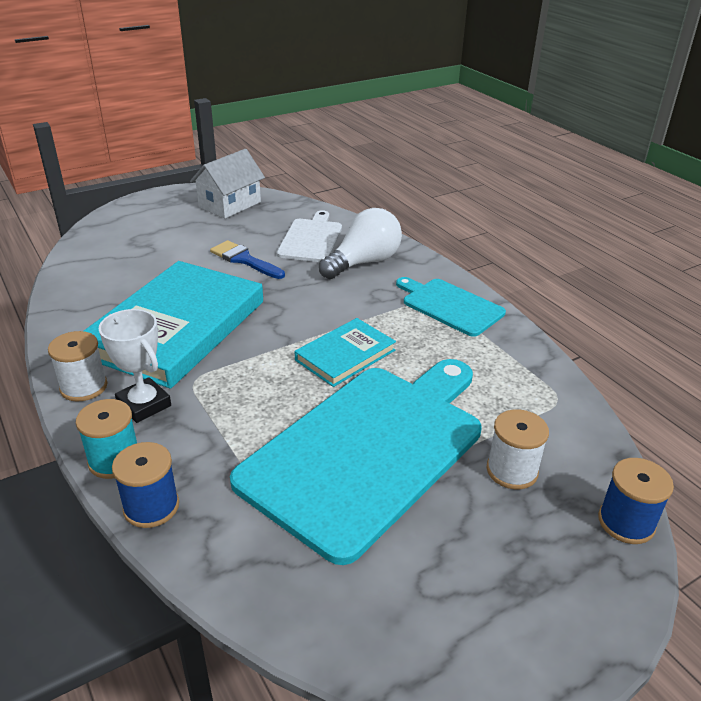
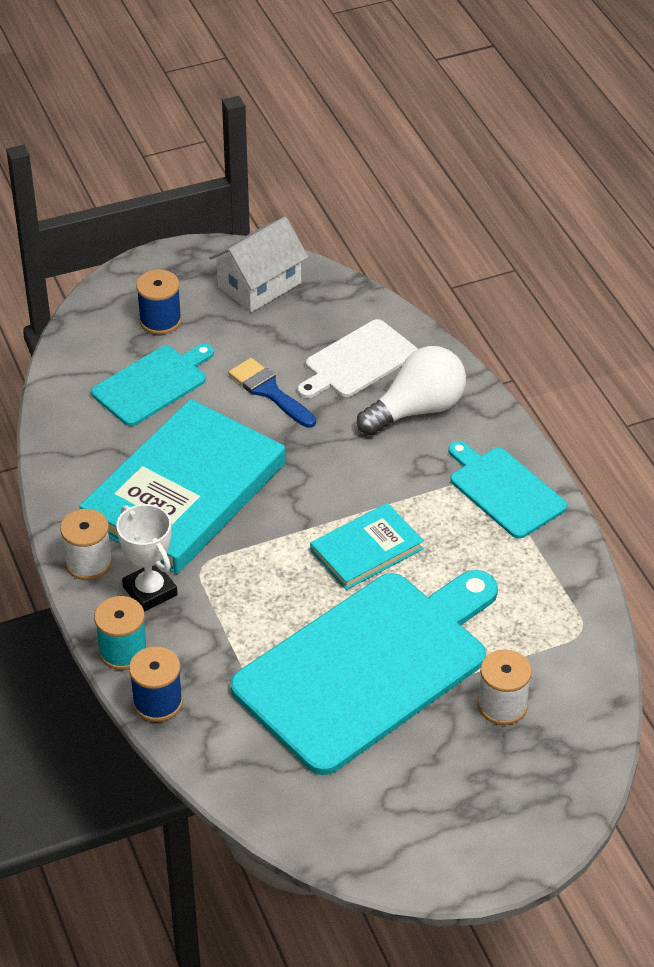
camera: 10 degrees right, 10 degrees up
white cutting board [277,210,342,262] -> white cutting board turned 150 degrees counterclockwise [298,319,418,398]
blue spool [598,458,674,544] -> blue spool moved to [136,269,182,335]
none -> turquoise cutting board [91,344,214,426]

